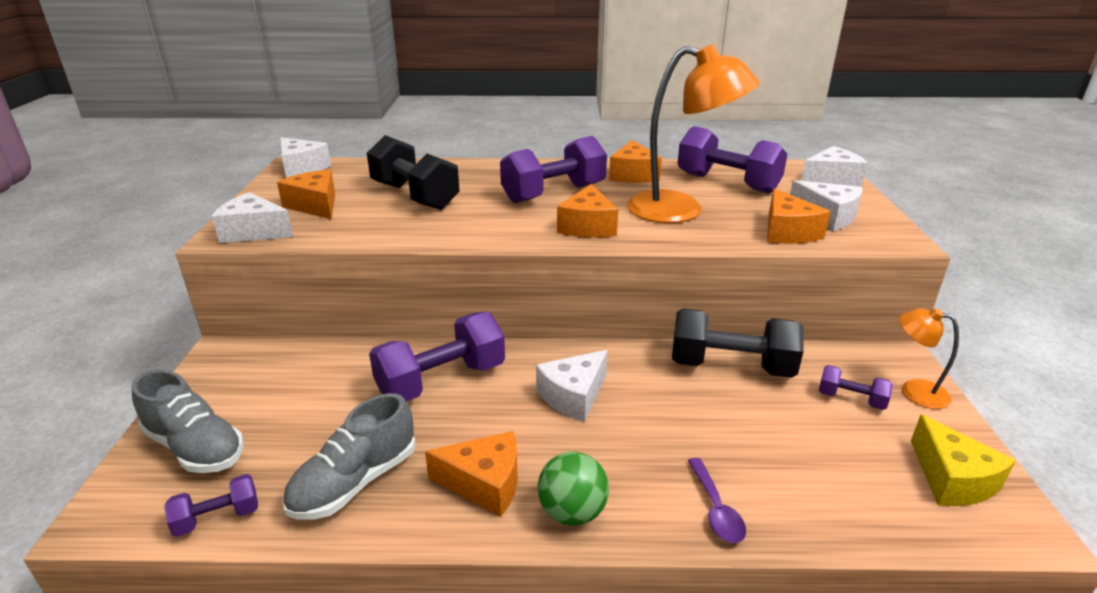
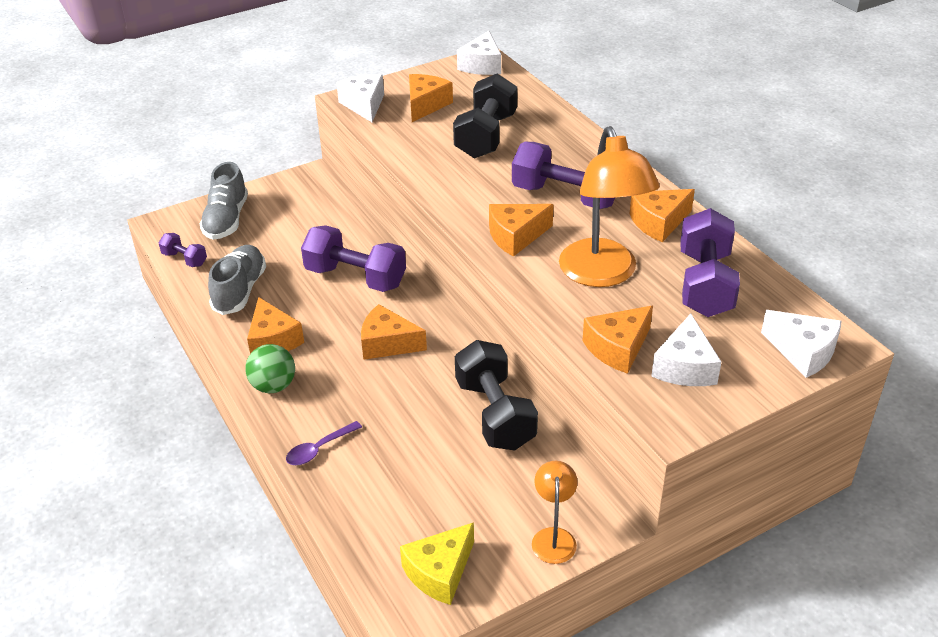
camera: 60 degrees right, 10 degrees up
grey shoe [282,393,416,520] -> grey shoe turned 90 degrees clockwise [208,245,266,315]
white cheese [536,350,608,422] -> orange cheese [361,304,427,360]
purple dumbbell [819,365,893,410] -> none

